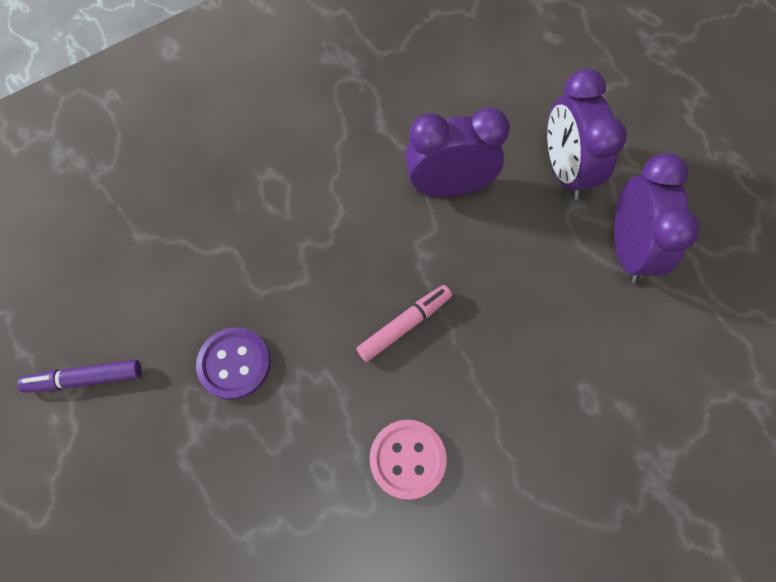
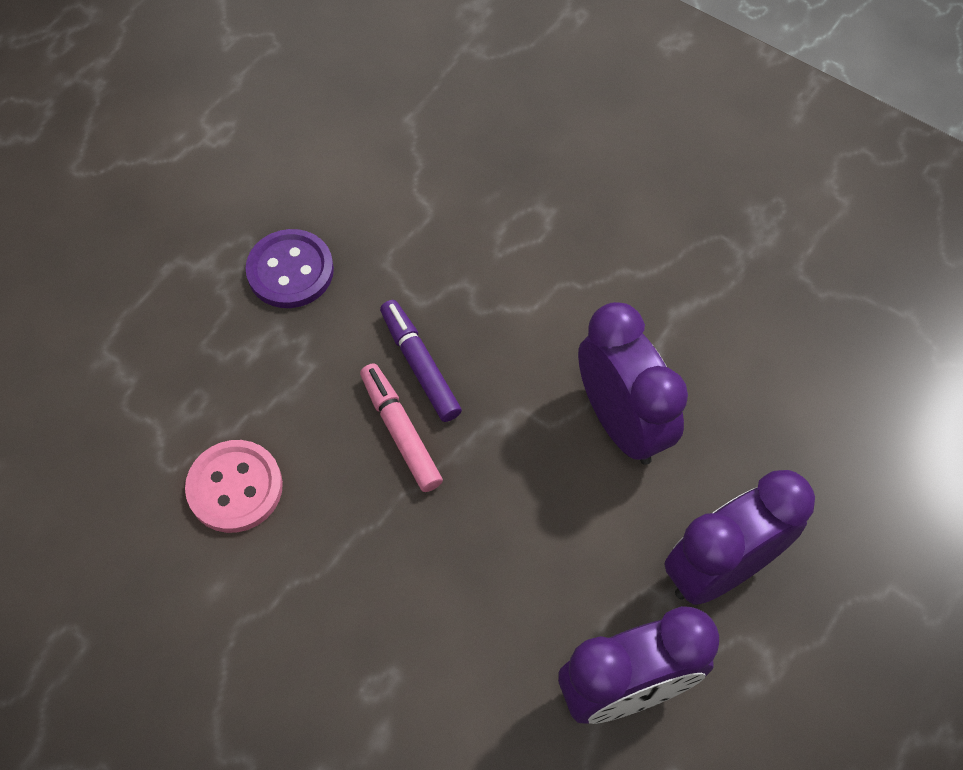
camera: 70 degrees right, 5 degrees down
purple marker [18,360,142,393] -> purple marker moved to [380,300,462,422]
pink marker [356,285,452,362] -> pink marker turned 150 degrees counterclockwise [360,363,443,492]

